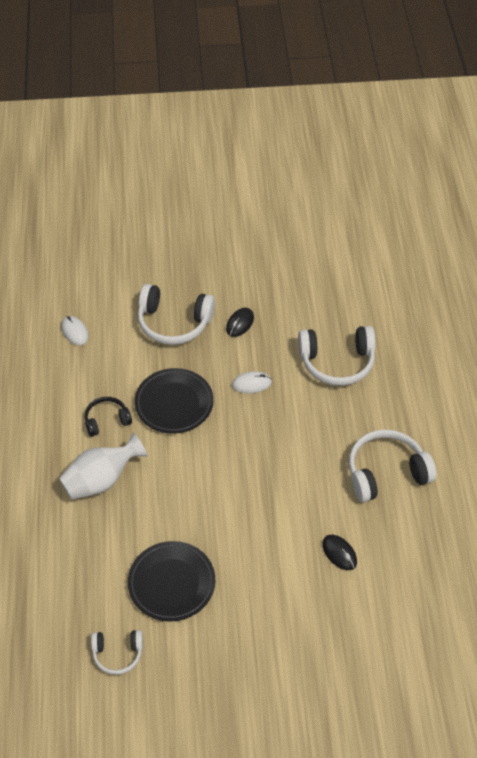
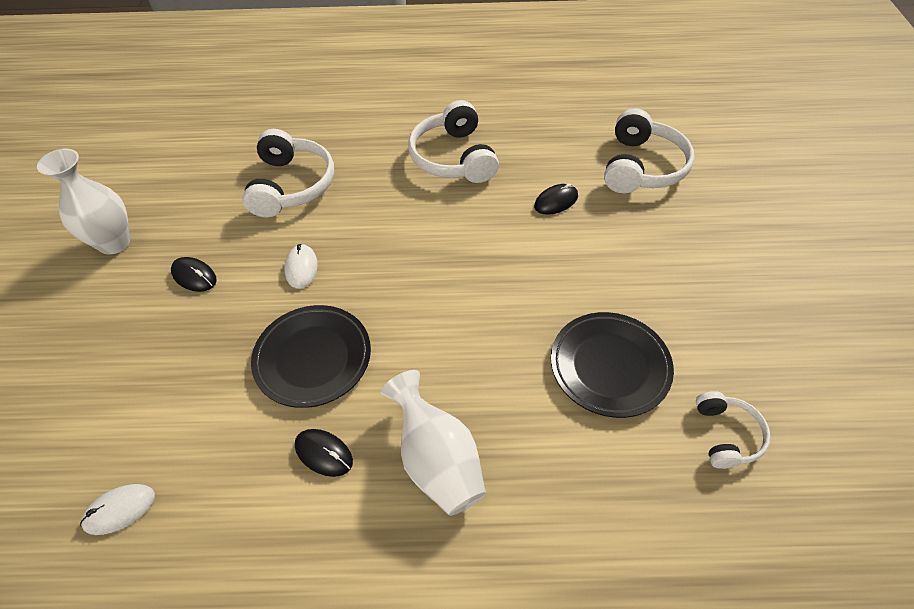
camera: 85 degrees left, 0 degrees up
black headphones [84,397,132,437] -> black mouse [295,429,353,477]
white headphones [138,284,215,345] -> white headphones moved to [604,108,695,193]
none -> white vase [37,149,130,254]

